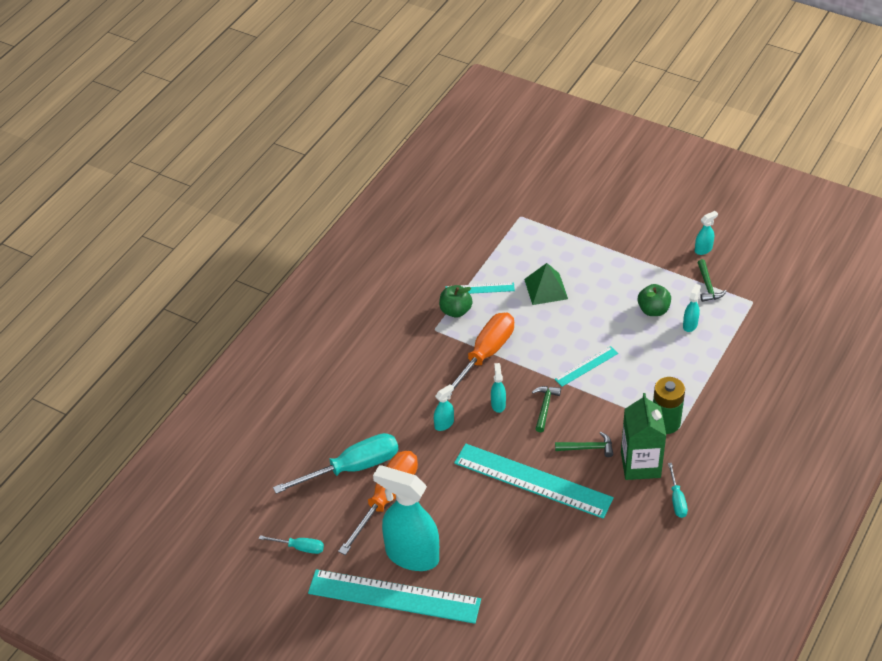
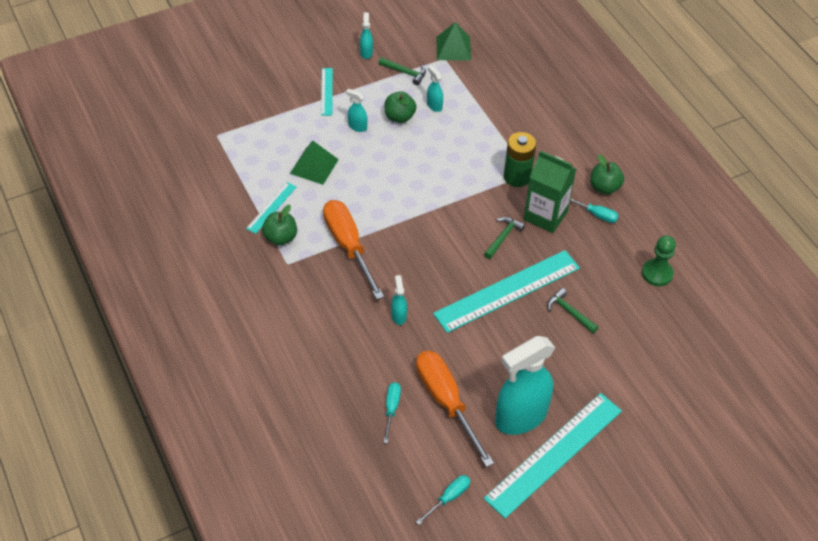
camera: 60 degrees left, 5 degrees up
turquoise screwdriver [273,433,398,494] -> turquoise screwdriver [383,382,401,443], size x0.49
turquoise spray bottle [491,363,506,413] -> turquoise spray bottle moved to [346,89,368,132]
green hammer [532,386,561,432] -> green hammer moved to [547,288,599,333]
turquoise ruler [555,346,618,387] -> turquoise ruler moved to [321,68,333,116]
none -> green pyramid [436,22,471,61]
none -> green apple [590,155,624,194]
none -> green pawn [642,235,676,286]

